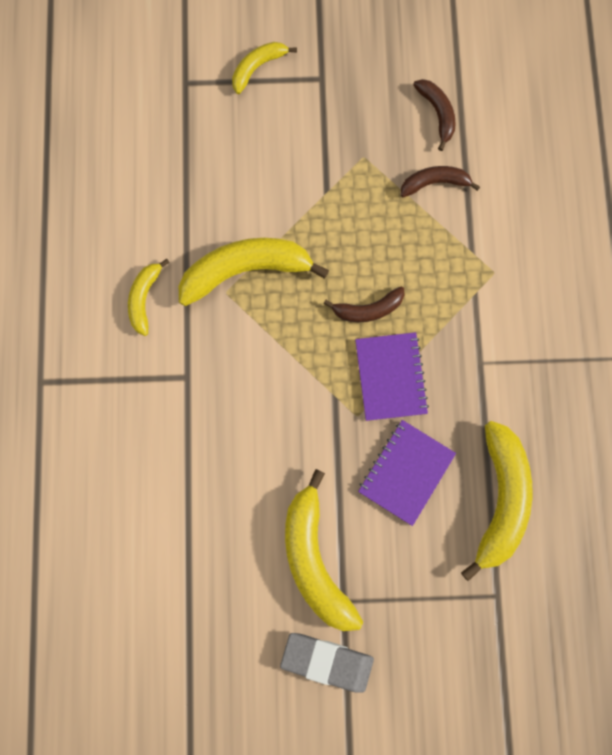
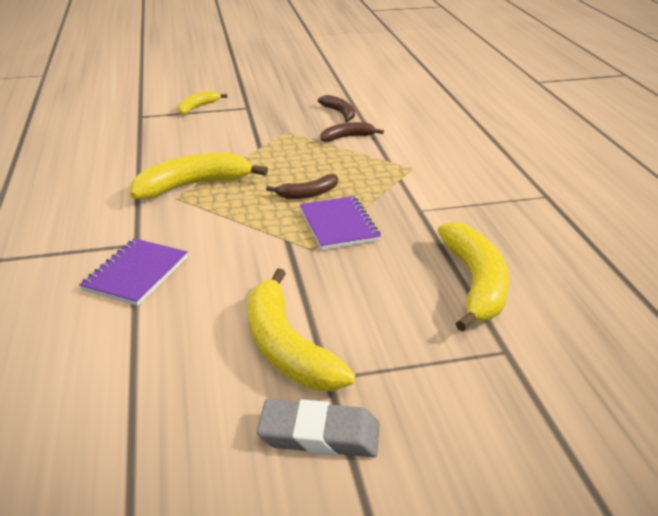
camera: 10 degrees left, 45 degrees down
yellow banana [128,259,170,336] -> none
purple notebook [358,420,456,526] -> purple notebook moved to [80,238,188,306]

